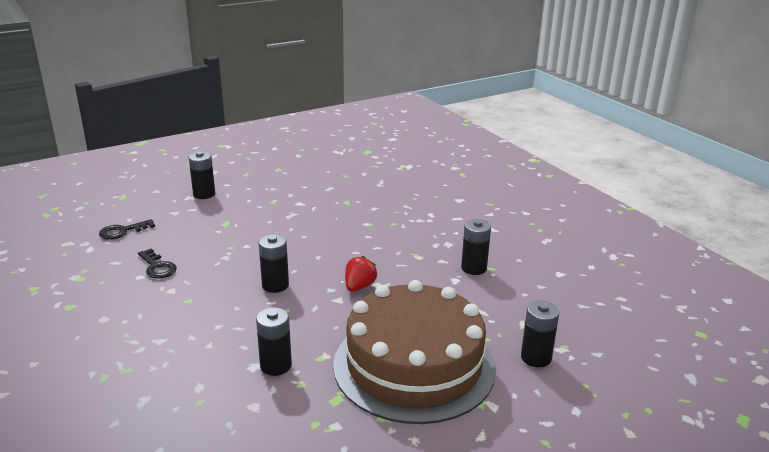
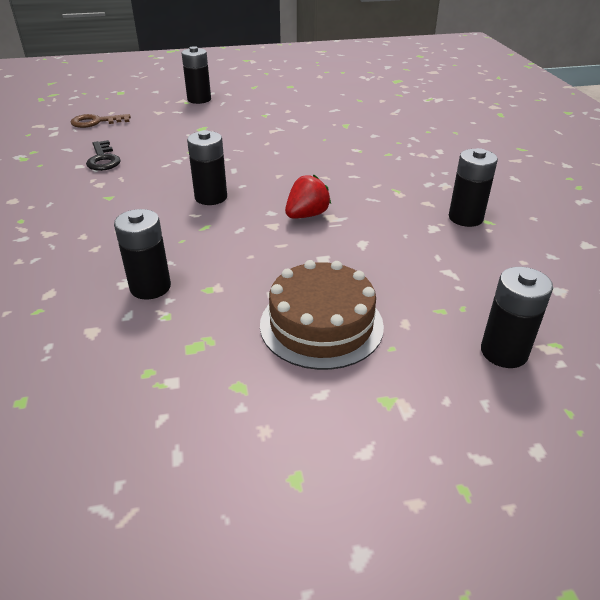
camera: 20 degrees right, 10 degrees up
black key [99,219,155,240] -> brown key [71,114,131,128]
brown cake [333,280,496,424] -> brown cake [260,260,384,370], size x0.54

